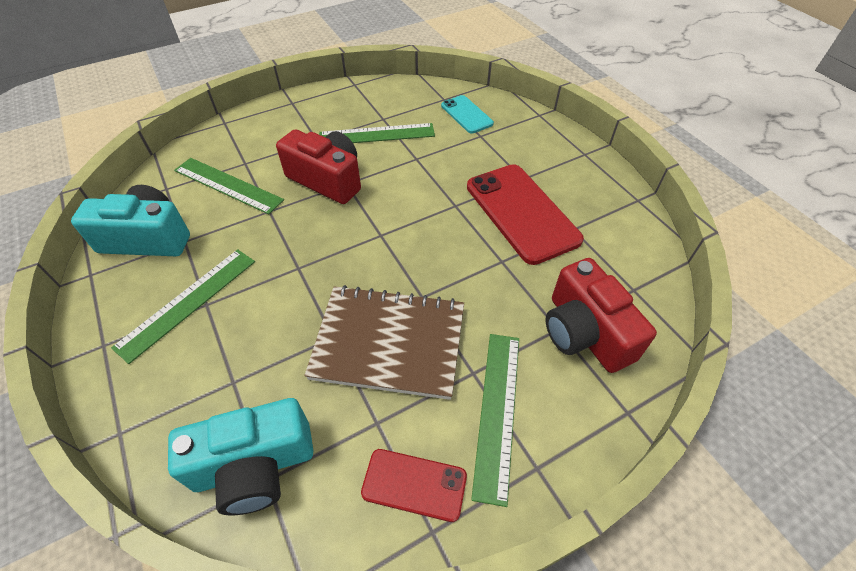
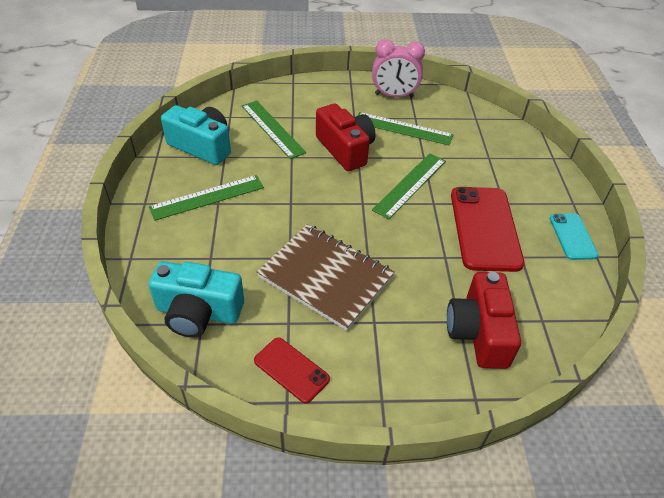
camera: 25 degrees right, 5 degrees down
turquoise phone [441,95,494,133] -> turquoise phone moved to [549,213,598,260]
green ruler [471,334,519,507] -> green ruler moved to [372,153,446,219]
none -> pink clock [372,39,425,98]

